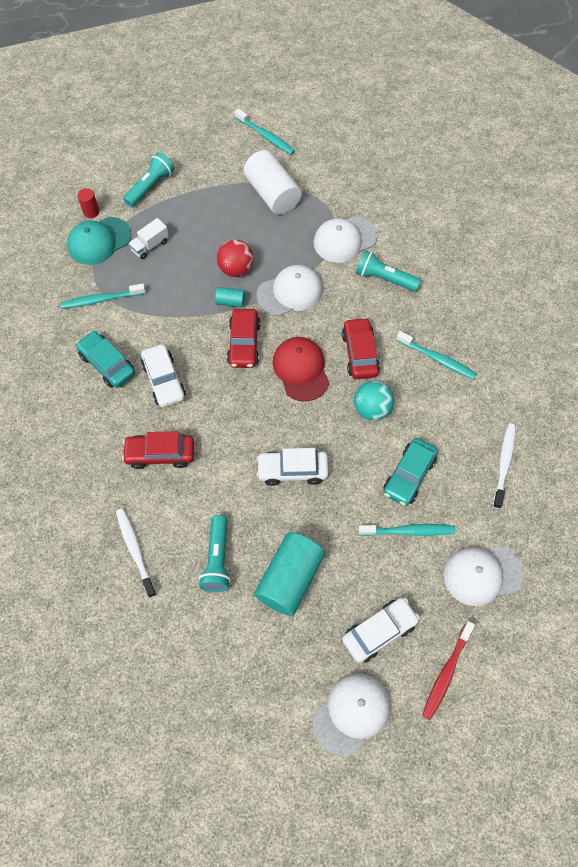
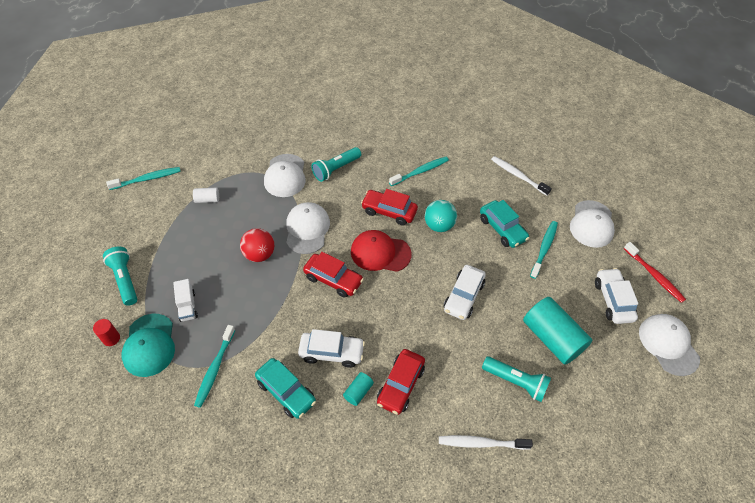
camera: 65 degrees left, 10 degrees down
turquoise car [76,331,135,388] -> turquoise car turned 120 degrees counterclockwise [255,358,316,419]
turquoise cylinder [215,287,245,307] -> turquoise cylinder moved to [343,372,374,406]
white cylinder [244,150,302,215] -> white cylinder [193,187,219,203], size x0.46

